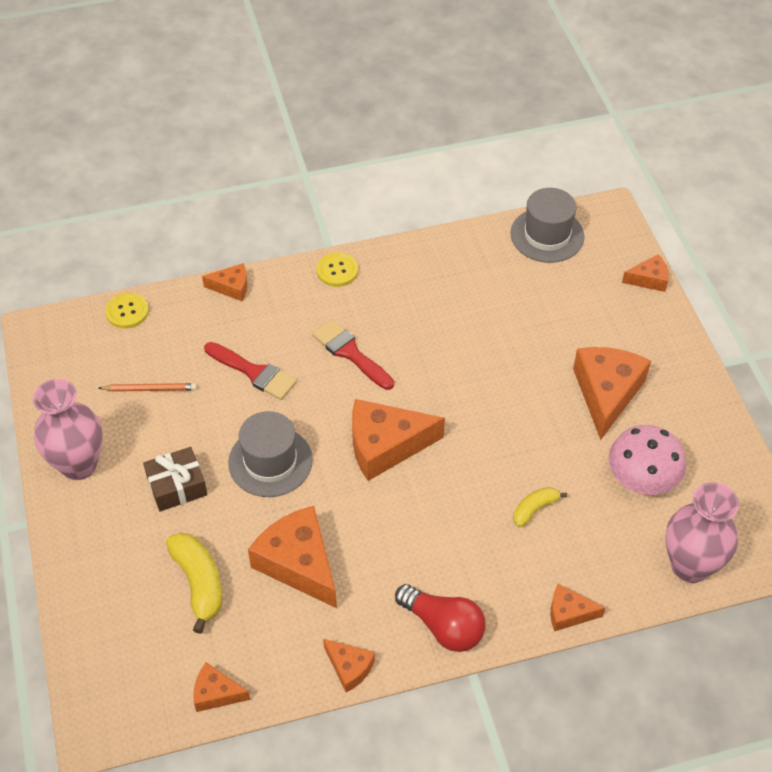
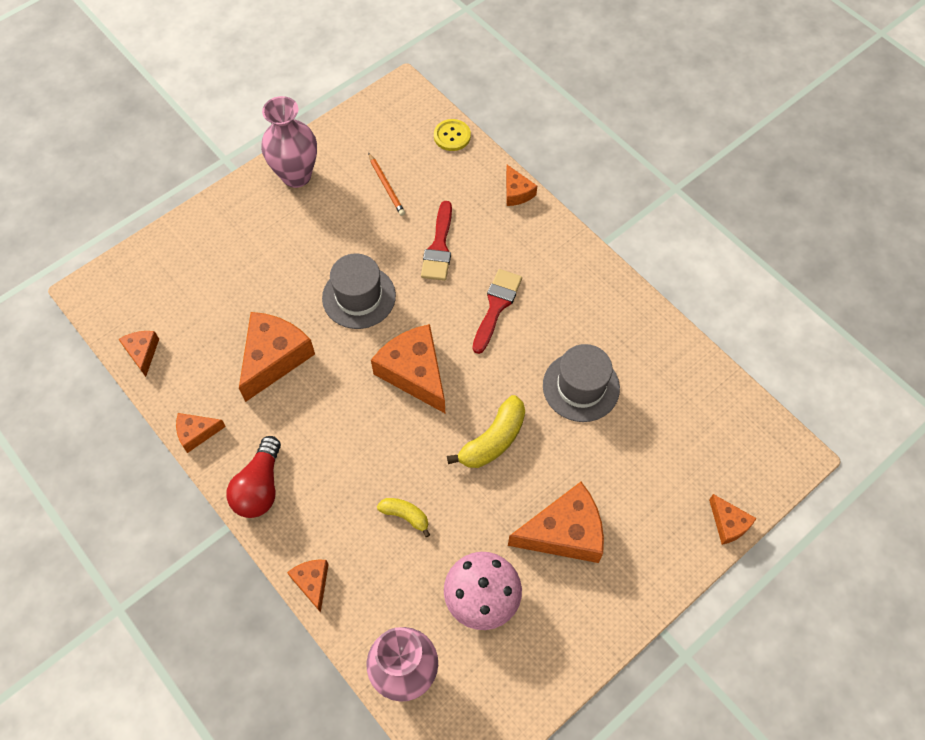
camera: 65 degrees right, 10 degrees up
brown gift [143,447,207,512] -> none
yellow banana [166,533,222,634] -> yellow banana moved to [447,395,525,468]
yellow button [317,252,358,287] -> none
orange cheese [323,639,375,692] -> orange cheese turned 60 degrees clockwise [176,413,226,453]
grey hat [510,188,584,263] -> grey hat moved to [543,344,620,422]

